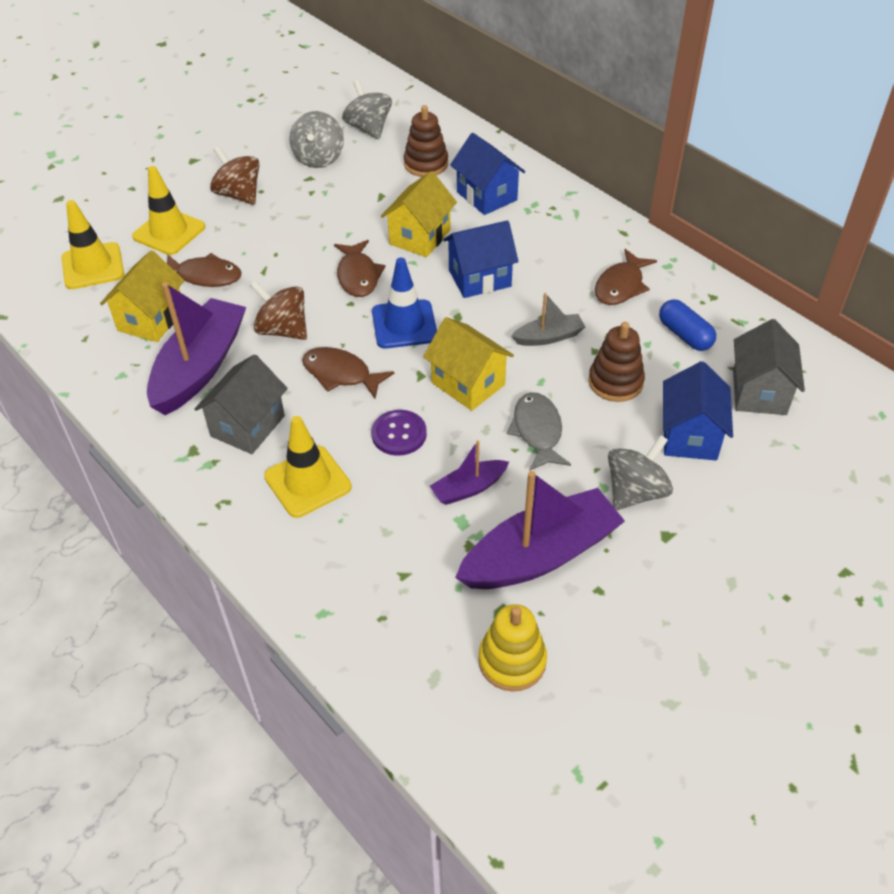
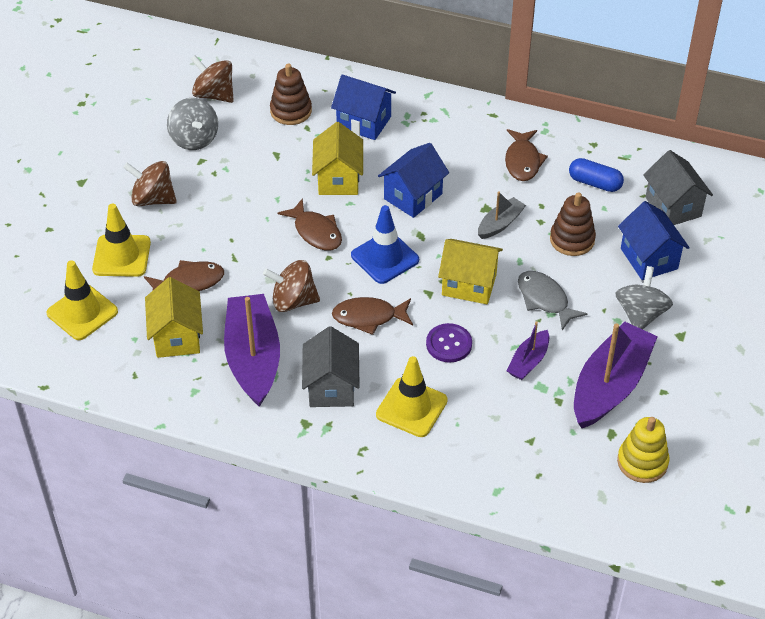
camera: 30 degrees left, 0 degrees up
grey spinning top [342,80,392,139] -> brown spinning top [191,55,234,103]

